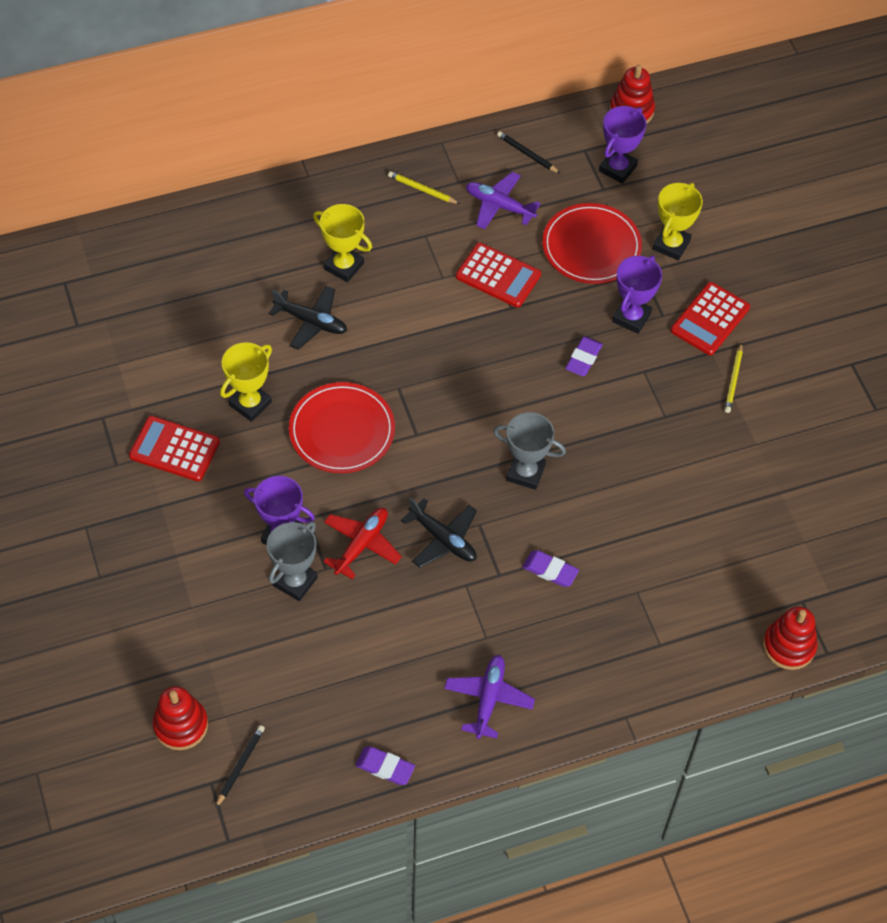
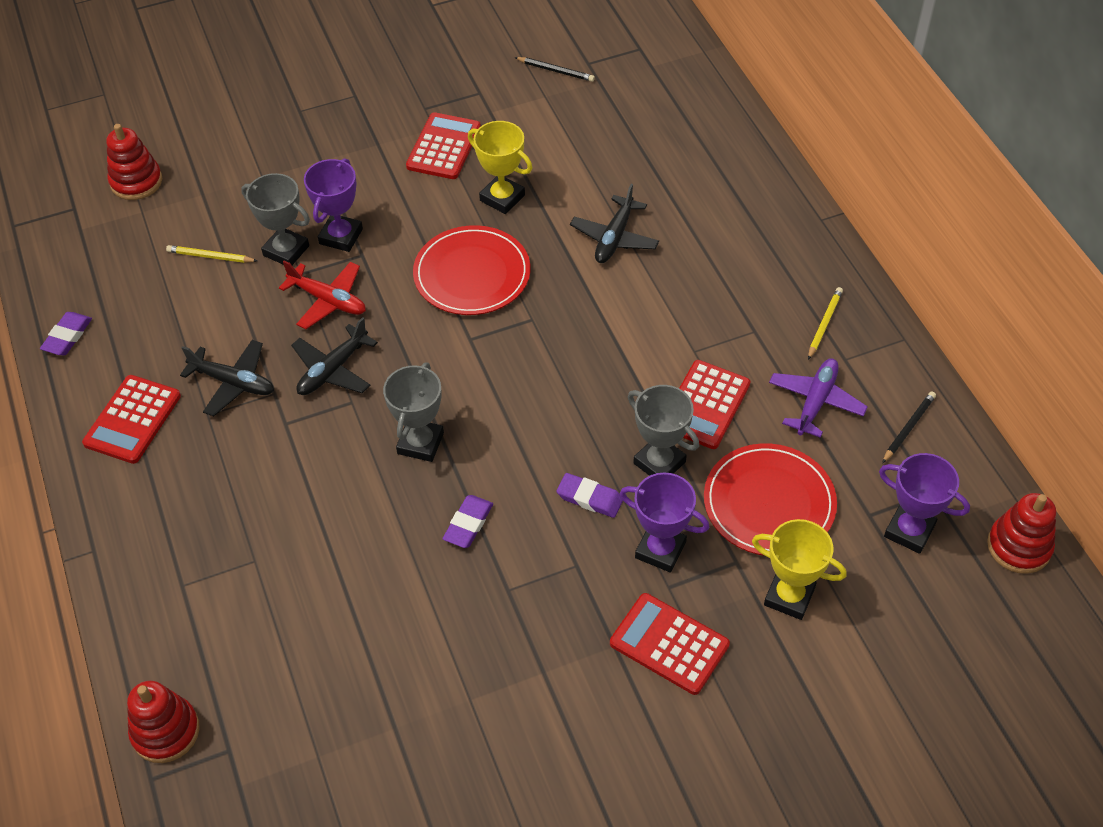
camera: 90 degrees right, 5 degrees down
black pencil [215,725,265,808] -> black pencil moved to [514,57,595,82]
yellow trophy [313,204,372,282] -> none
purple plane [444,655,535,739] -> red calculator [82,375,181,464]
purple eraser [523,550,579,587] -> purple eraser moved to [442,495,493,548]
yellow pencil [725,342,743,413] -> yellow pencil moved to [166,245,257,263]
none -> black plane [180,340,274,416]
none -> grey trophy [628,385,699,476]

